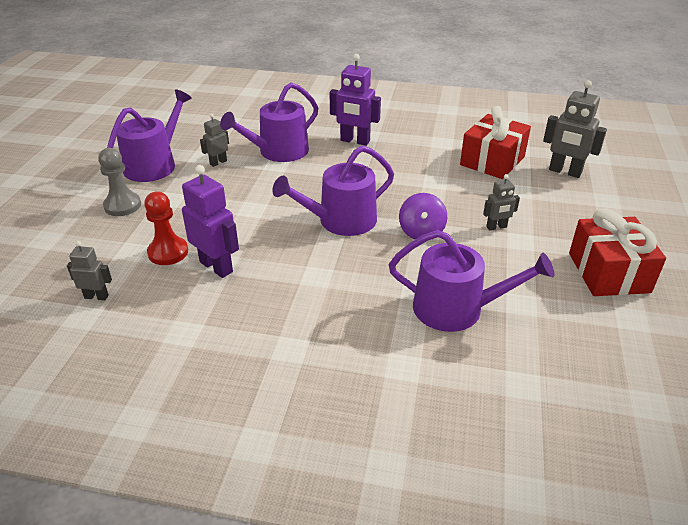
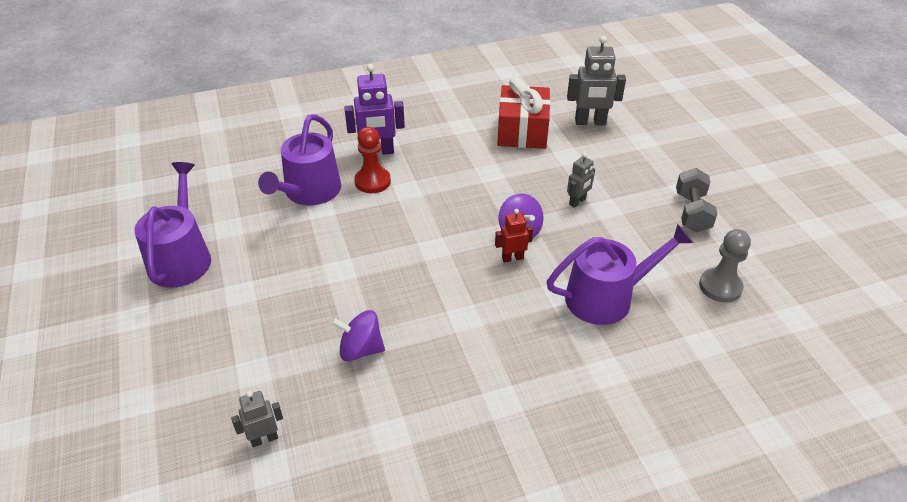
camera: 30 degrees left, 5 degrees up
grey pawn [98,148,141,216] -> grey pawn moved to [699,229,751,303]
red pawn [144,191,188,265] -> red pawn moved to [355,127,391,193]
purple robot [182,165,239,278] -> purple spinning top [331,310,385,361]
grey robot [200,114,229,167] -> none
purple watering can [272,145,394,236] -> none
red gift [569,209,666,296] -> grey dumbbell [676,168,718,232]
none -> red robot [495,209,533,263]

